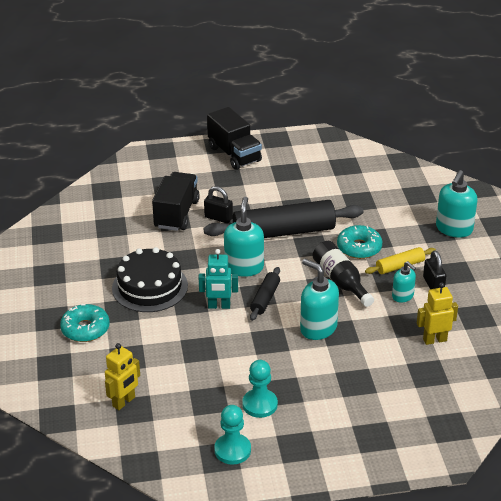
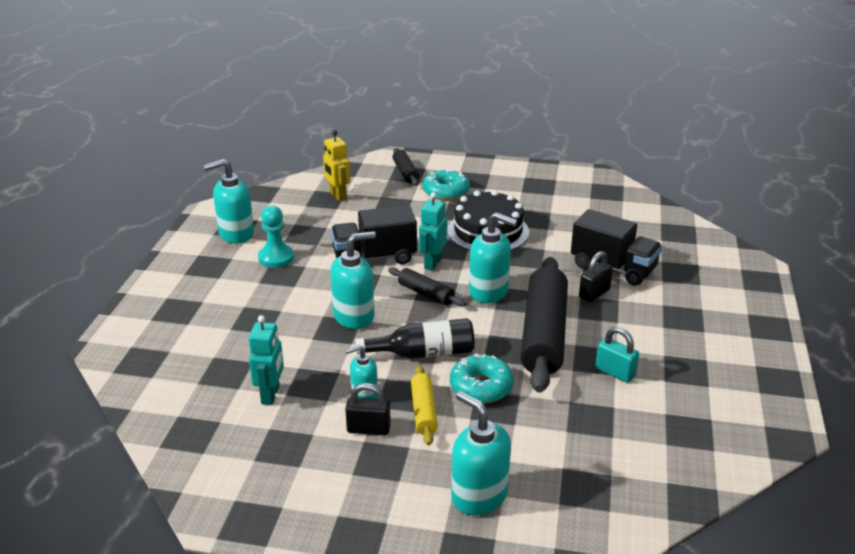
camera: 110 degrees right, 5 degrees down
black truck [207,107,262,170] -> black truck moved to [331,205,417,264]
turquoise pawn [214,405,251,465] -> turquoise soap dispenser [203,159,254,243]
yellow robot [417,282,458,345] -> turquoise robot [249,315,284,405]
none -> black rolling pin [393,148,419,186]
none -> turquoise padlock [595,327,639,383]

